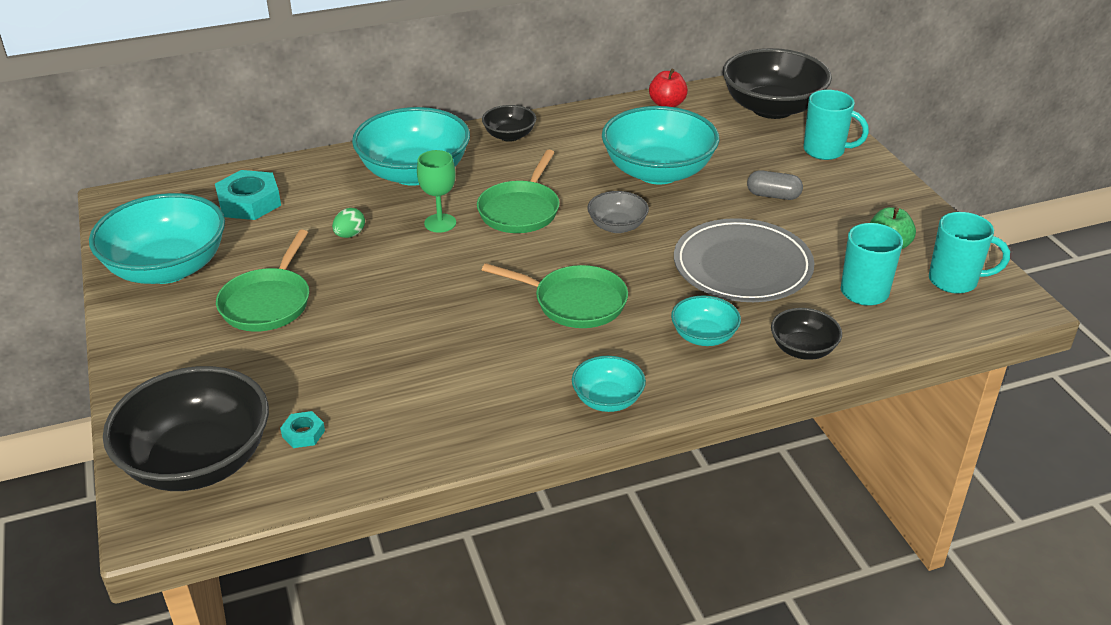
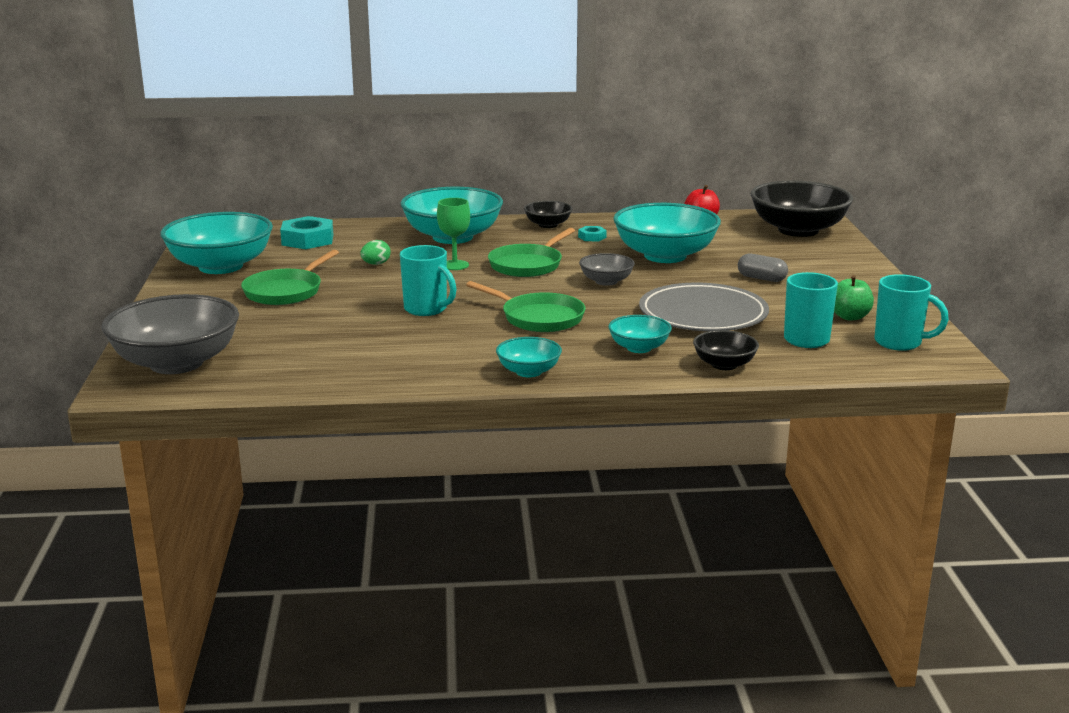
camera: 15 degrees right, 15 degrees down
black bowl [103,366,269,491] -> grey bowl [102,294,239,374]
turquoise nut [280,411,325,448] -> turquoise nut moved to [578,226,607,242]
turquoise mug [803,90,869,160] -> turquoise mug moved to [400,245,457,316]

